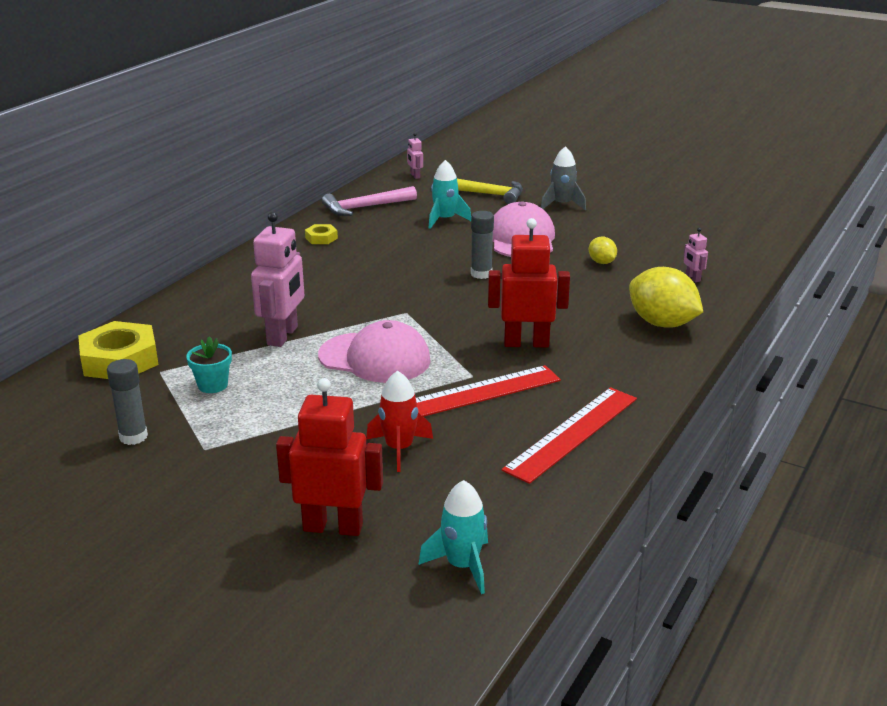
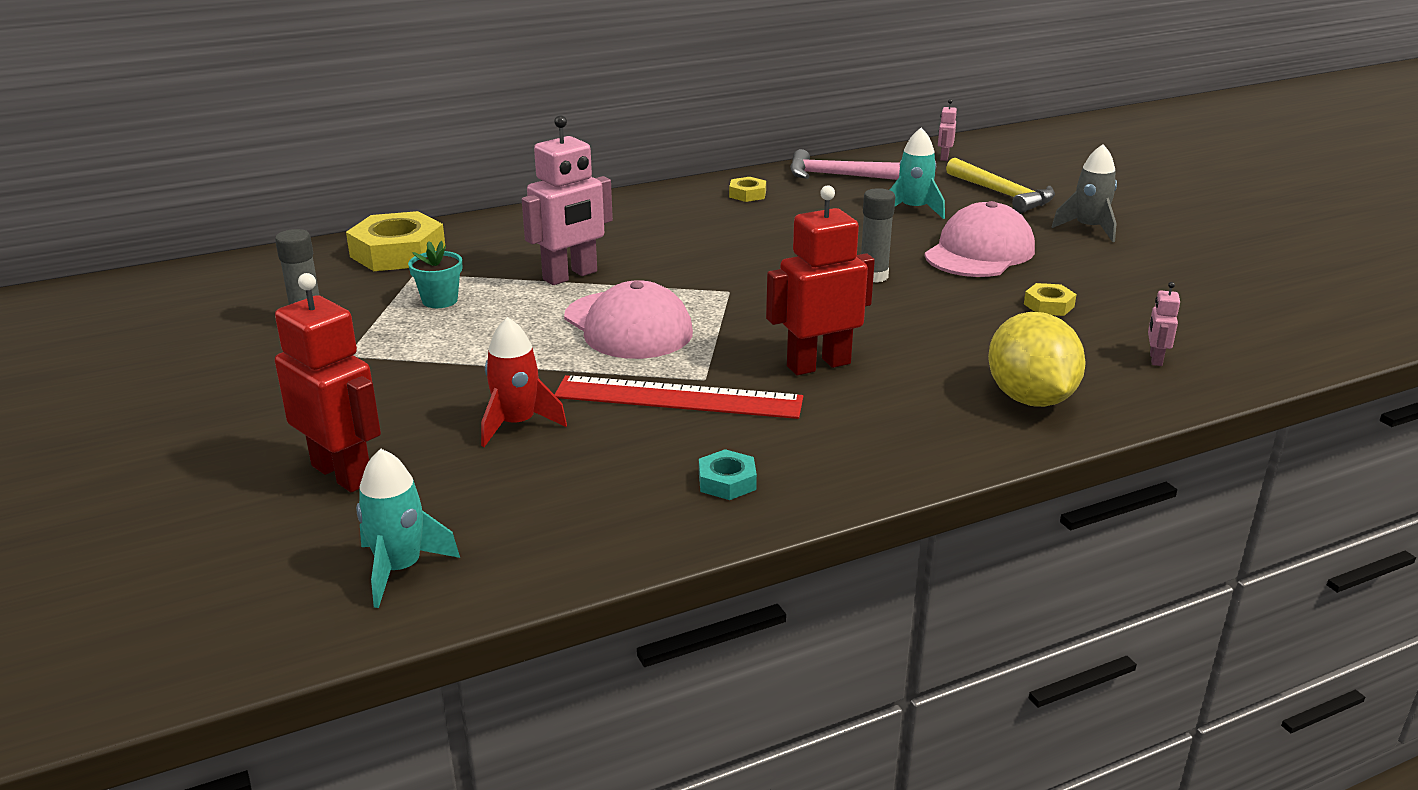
camera: 35 degrees right, 0 degrees up
red robot [488,218,570,348] -> red robot turned 60 degrees counterclockwise [766,185,875,375]
red ruler [502,387,637,484] -> turquoise nut [699,449,757,500]
yellow lemon [589,237,617,264] -> yellow nut [1024,283,1077,316]

